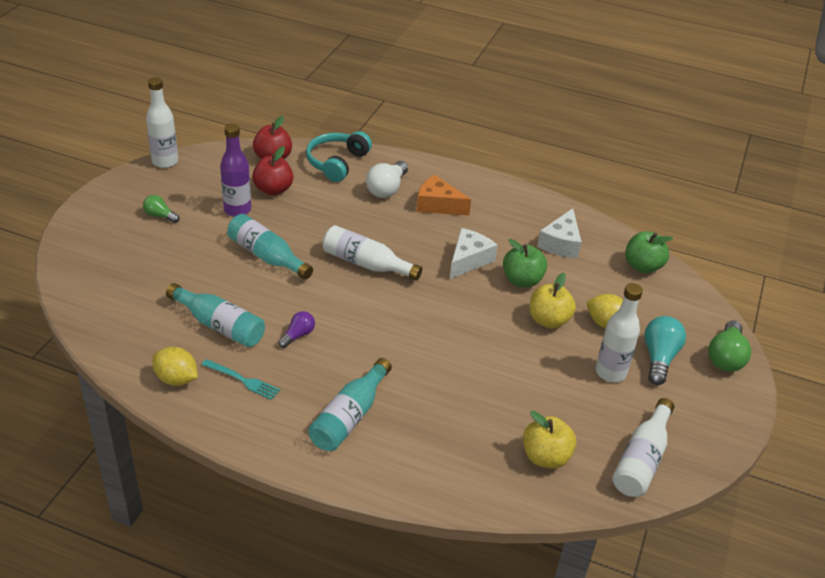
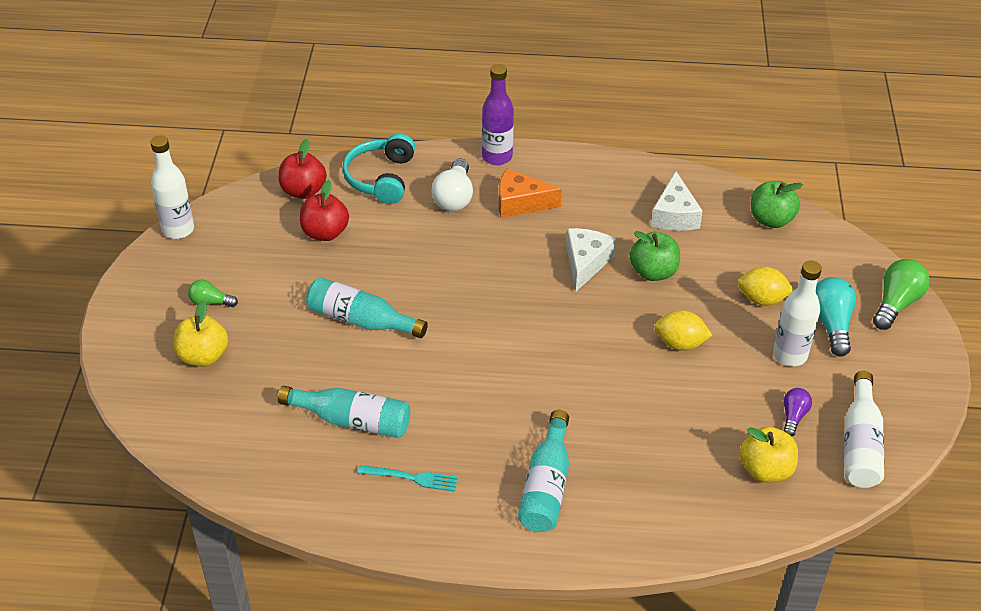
camera: 15 degrees left, 5 degrees up
yellow lemon [152,347,198,386] -> yellow lemon moved to [654,310,712,351]
purple bottle [220,124,251,217] -> purple bottle moved to [482,64,514,165]
purple light bulb [278,311,315,348] -> purple light bulb moved to [783,388,812,437]
white bottle [322,225,422,281] -> none
yellow apple [530,273,576,328] -> yellow apple moved to [174,300,228,367]
green light bulb [708,320,751,372] -> green light bulb turned 150 degrees counterclockwise [873,259,930,330]

